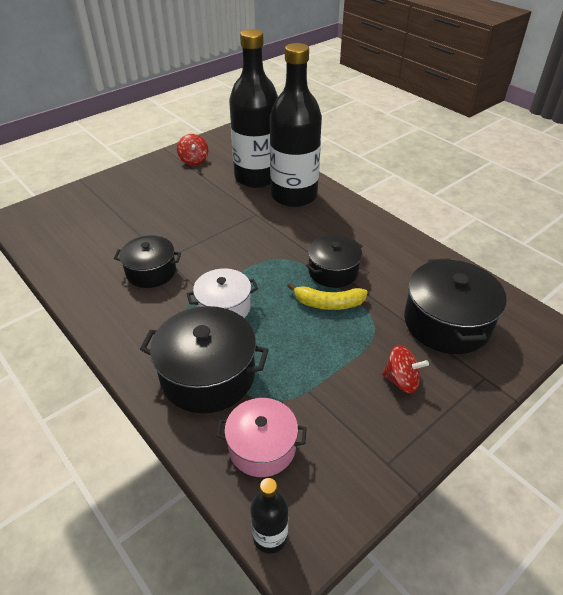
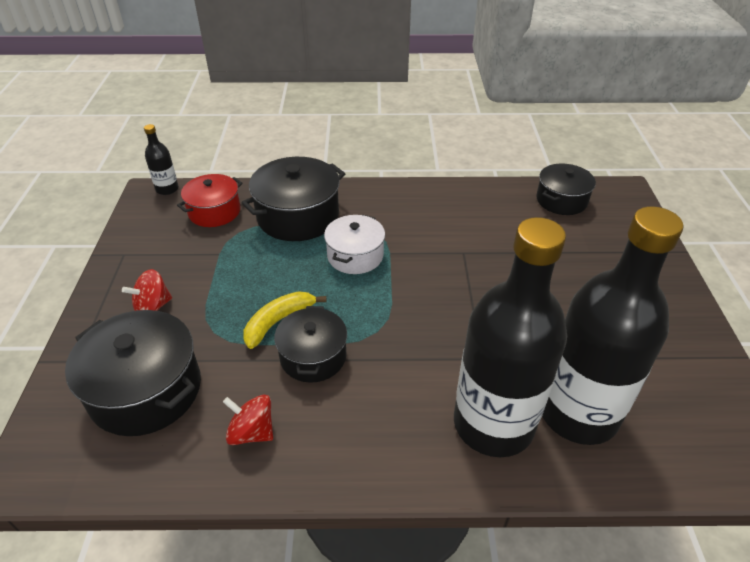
camera: 130 degrees right, 0 degrees up
black pot [114,235,181,288] -> black pot moved to [536,163,596,215]
red spinning top [177,134,208,165] -> red spinning top moved to [223,394,273,445]
pink pot [216,398,307,477] -> red pot [177,174,242,227]

